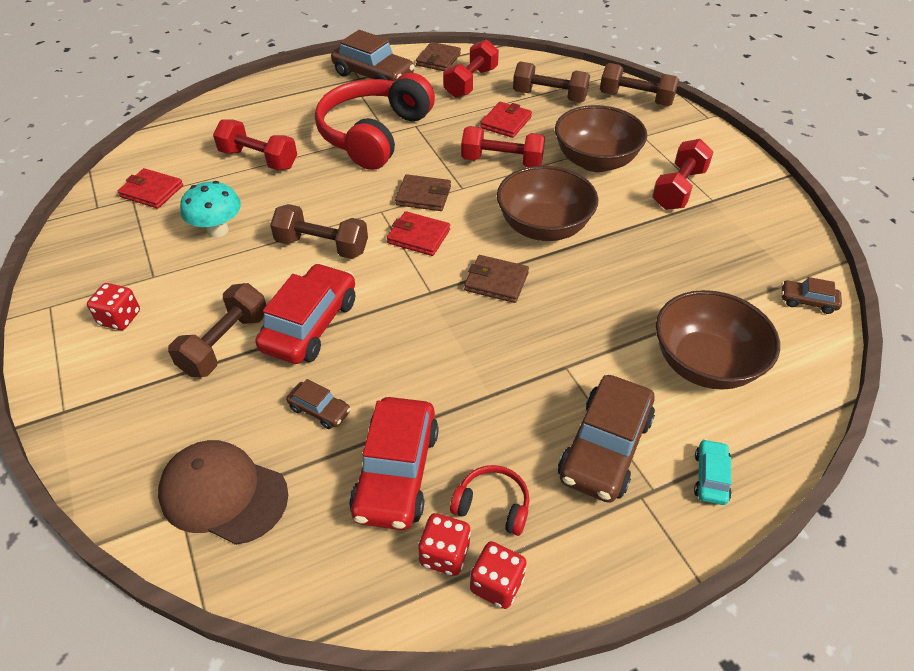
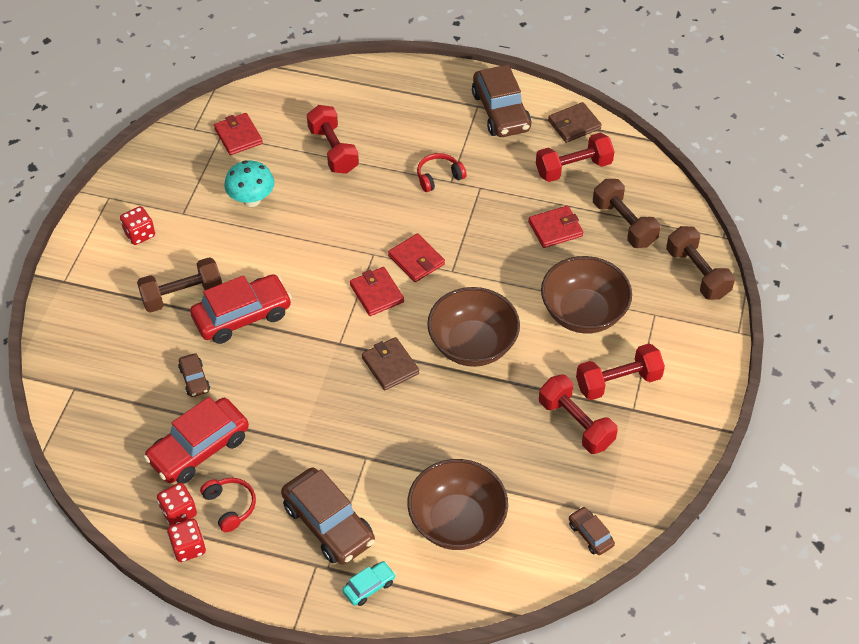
camera: 40 degrees right, 5 degrees up
brown cap [158,440,288,545] -> none
brown dumbbell [270,204,368,259] -> none
red headphones [315,73,435,170] -> red headphones [417,153,466,192], size x0.41
brown wallet [395,174,451,211] -> red wallet [388,233,445,282]
red dumbbell [461,126,545,167] -> red dumbbell moved to [539,375,618,454]
brown car [558,375,655,503] -> brown car turned 105 degrees counterclockwise [281,468,375,565]

